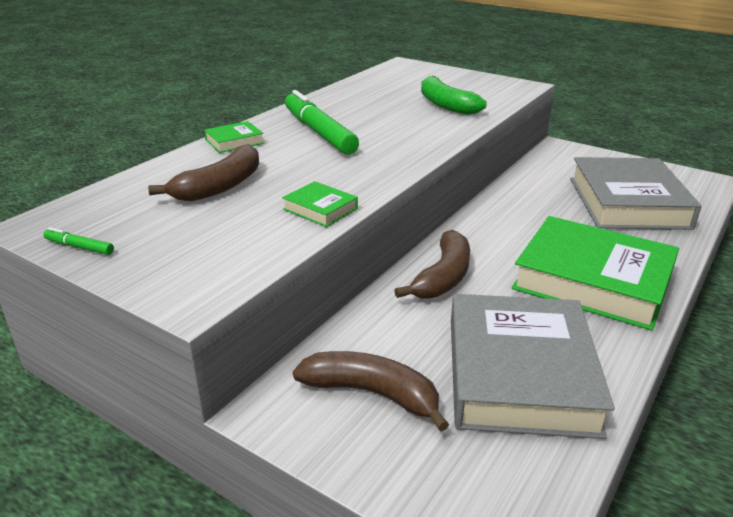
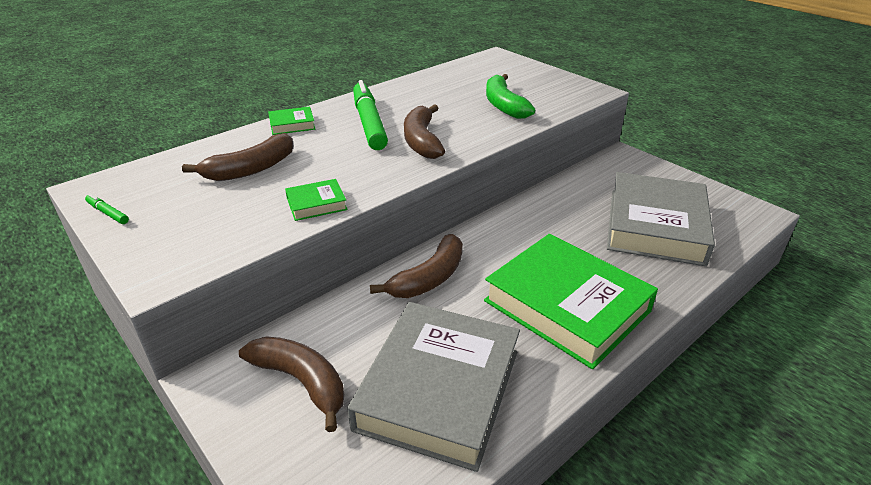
camera: 15 degrees right, 5 degrees up
green book [282,181,358,227] -> green book turned 75 degrees counterclockwise [285,179,348,221]
none -> brown banana [404,104,445,159]

